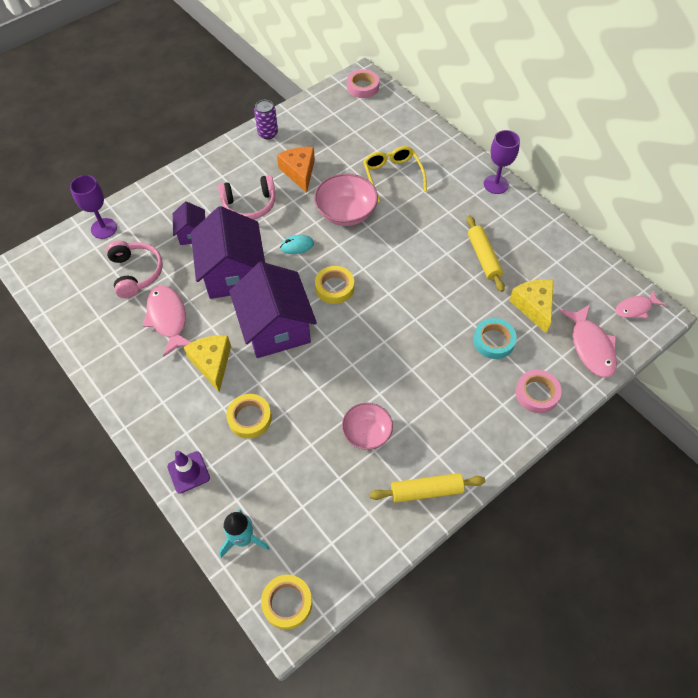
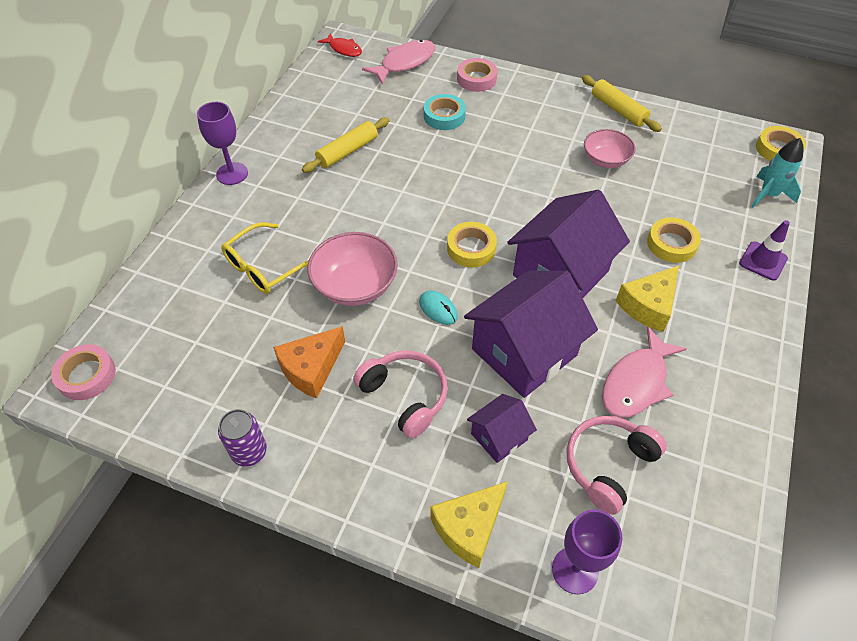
camera: 120 degrees left, 5 degrees down
yellow cheese [509,279,554,333] -> yellow cheese moved to [430,481,508,568]
pink fish [615,290,665,319] -> red fish [318,33,362,57]

